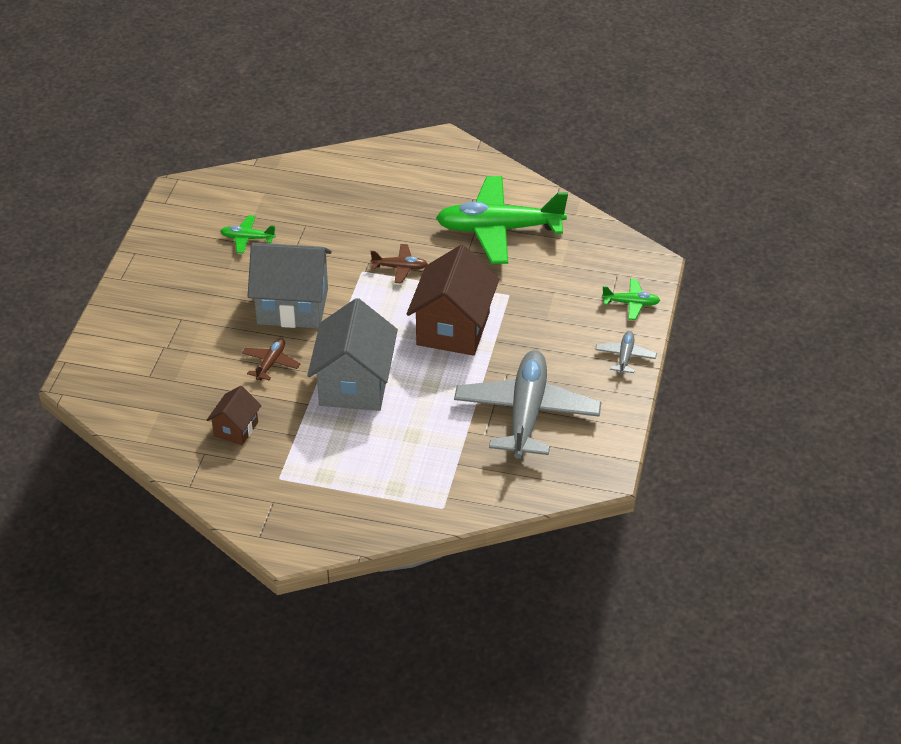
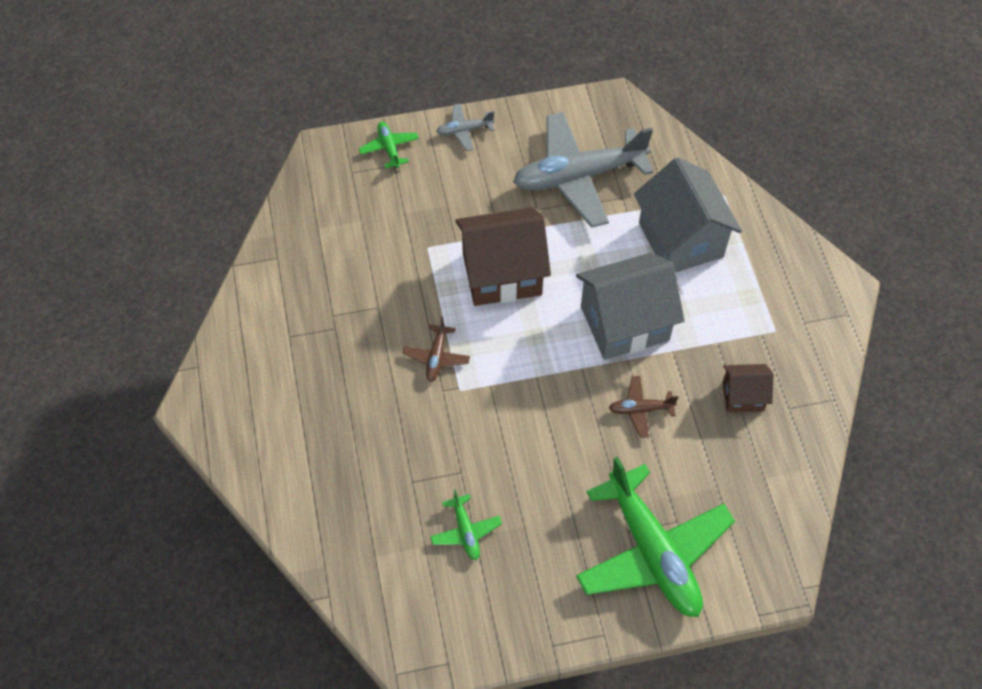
camera: 115 degrees left, 15 degrees up
grey house [248,243,332,328] -> grey house moved to [634,157,742,273]
brown plane [370,244,428,283] -> brown plane turned 150 degrees counterclockwise [403,317,470,382]
green plane [436,176,568,264] -> green plane moved to [576,456,735,617]

